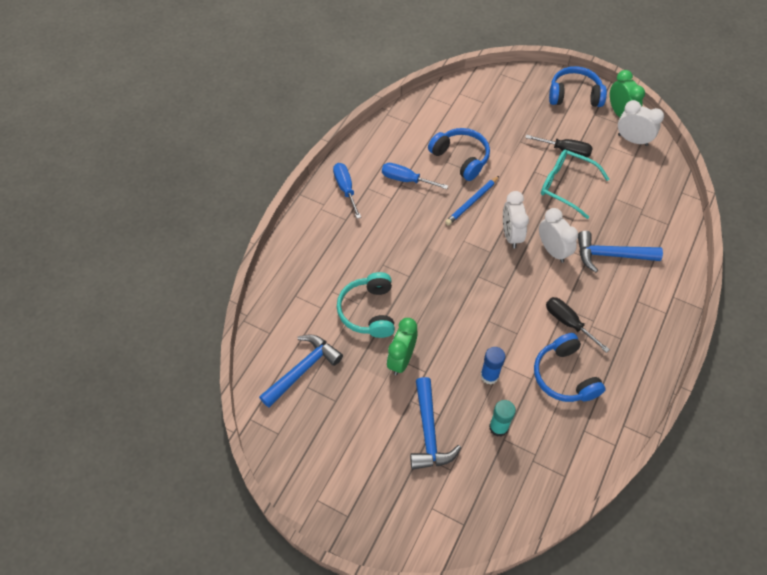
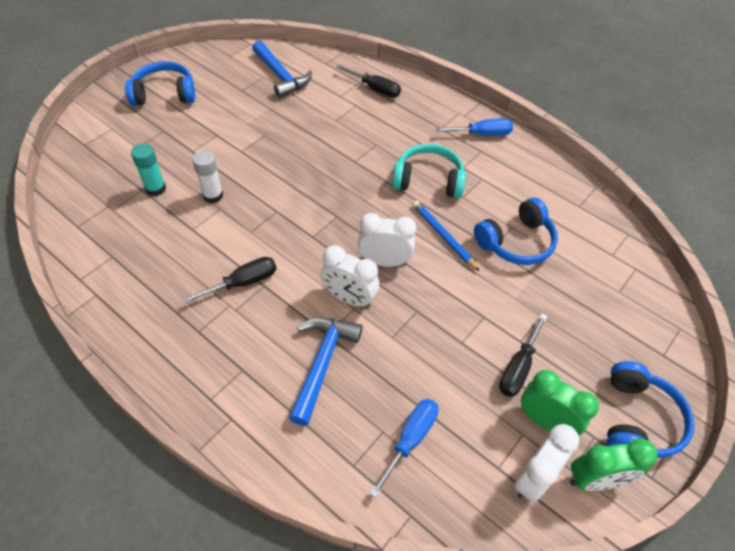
camera: 100 degrees right, 5 degrees down
turquoise headphones [337,272,395,338] -> turquoise headphones moved to [392,144,466,198]
blue screwdriver [382,163,448,189] -> blue screwdriver moved to [369,399,439,498]
green clock [387,318,418,375] -> green clock moved to [521,370,599,436]
blue hammer [410,377,461,470] -> none
blue glue stick [480,347,506,384] -> white glue stick [192,151,223,203]
blue headphones [534,333,606,402] -> blue headphones moved to [125,61,195,106]
white clock [539,208,578,263] -> white clock turned 45 degrees clockwise [321,245,380,308]
turquoise glasses [541,150,609,219] -> none
none -> black screwdriver [336,65,401,98]

